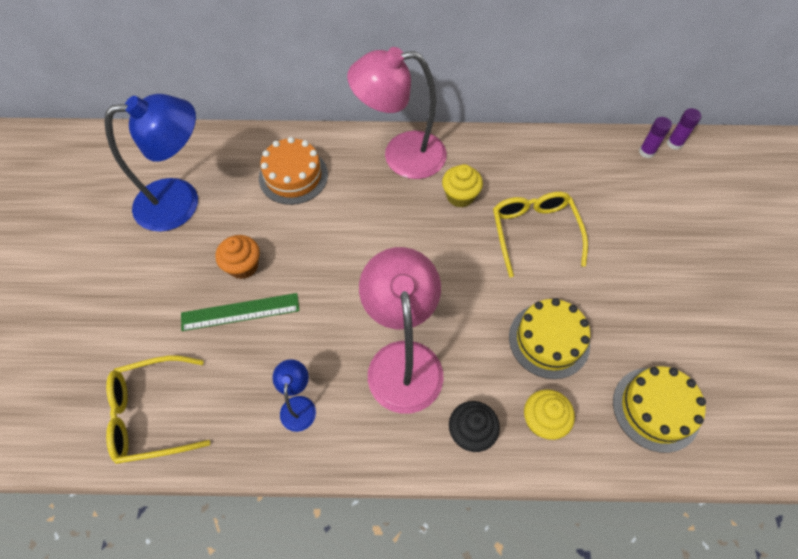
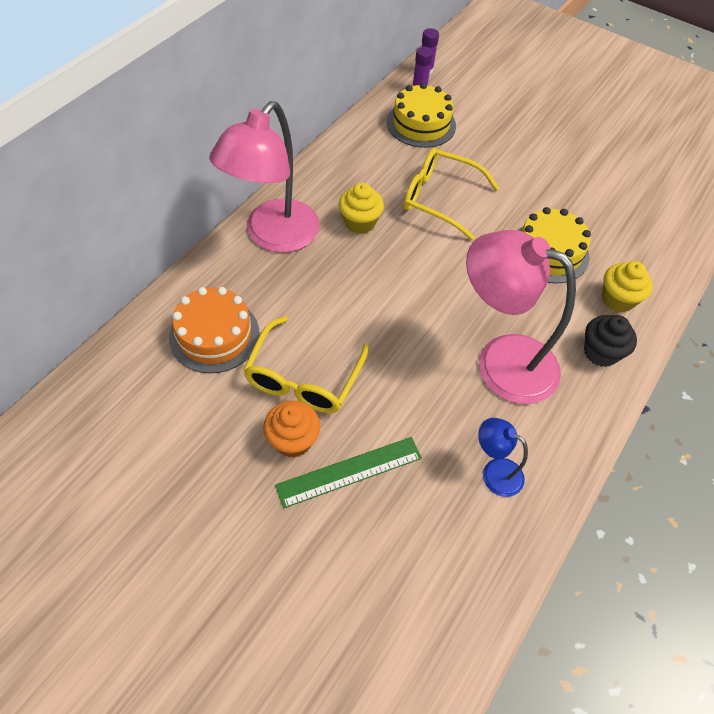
camera: 60 degrees left, 5 degrees down
blue lamp [104,94,198,232] -> none
yellow glasses [106,356,210,464] -> yellow glasses moved to [243,316,369,413]
green ruler [181,293,299,331] -> green ruler turned 45 degrees clockwise [275,437,422,508]
yellow cake [613,366,706,453] -> yellow cake moved to [387,83,456,148]

